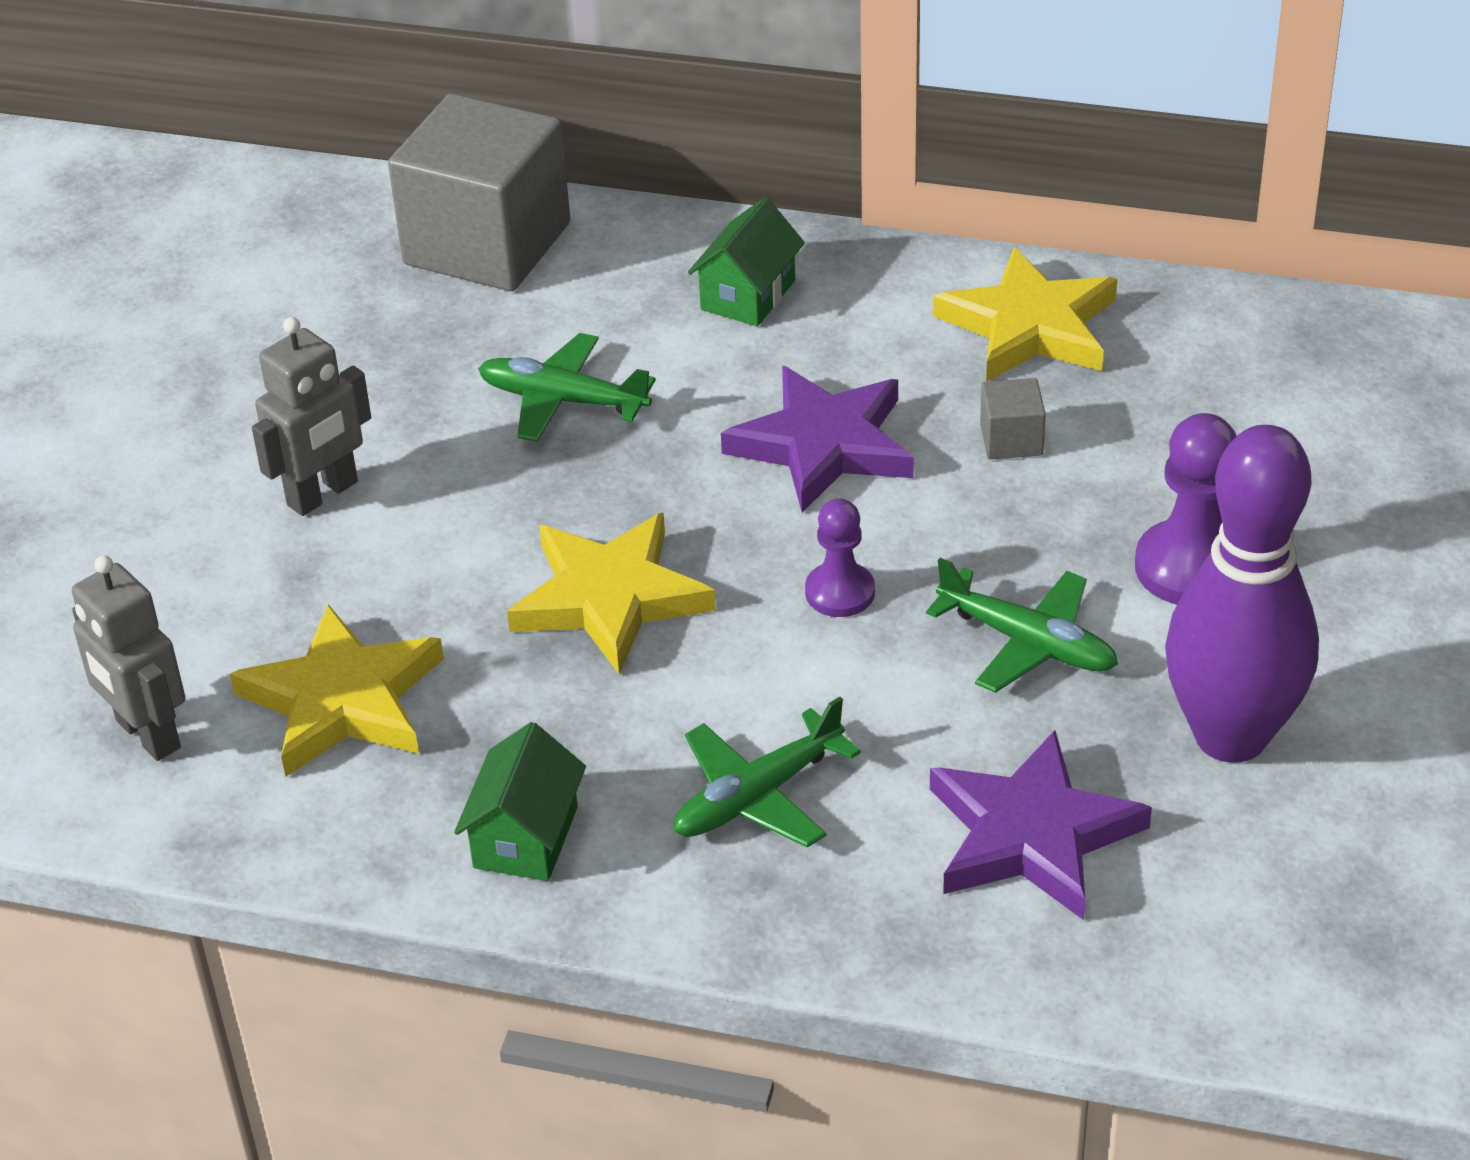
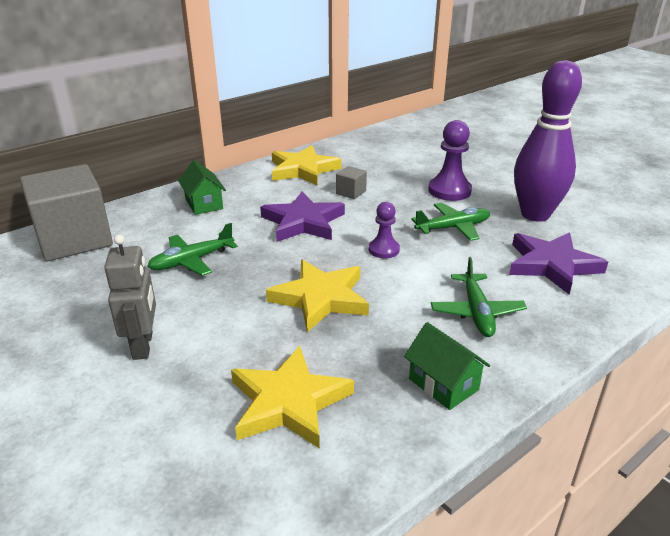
camera: 55 degrees left, 10 degrees down
grey robot [72,555,185,761] -> none

